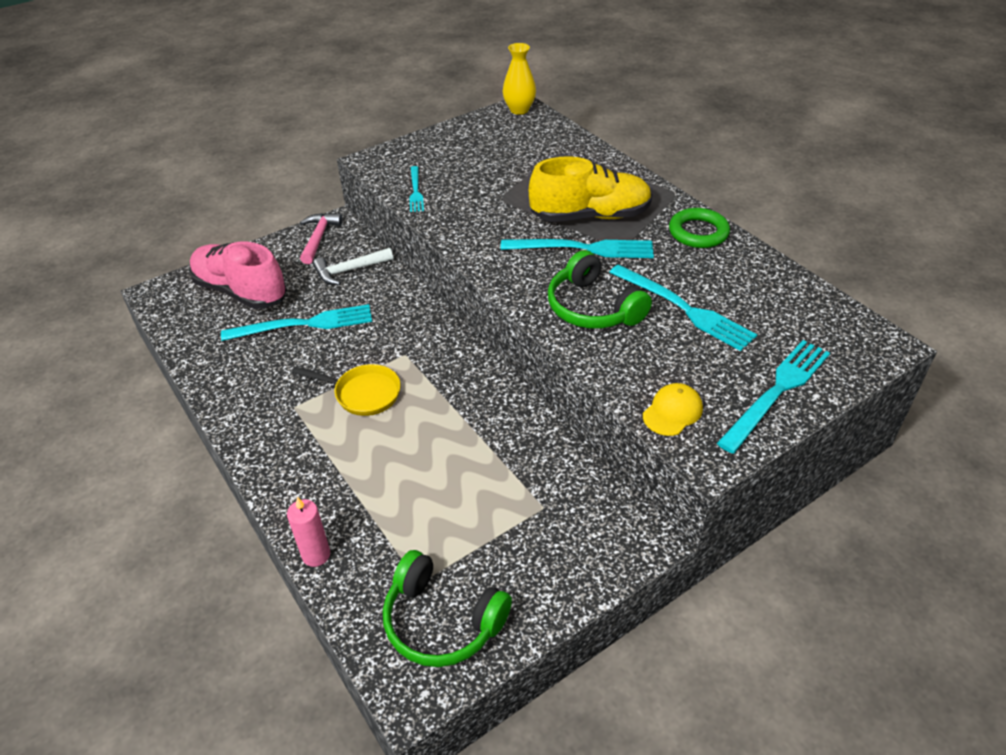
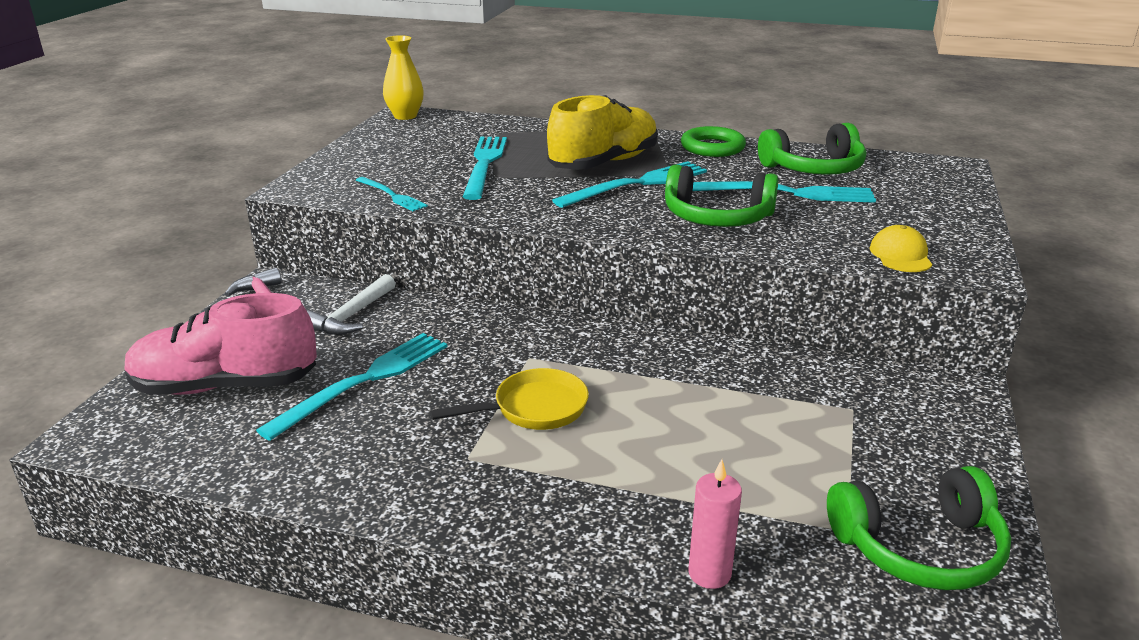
camera: 40 degrees left, 15 degrees down
turquoise fork [717,340,830,454] -> turquoise fork moved to [463,137,507,200]
none -> green headphones [758,123,866,175]

